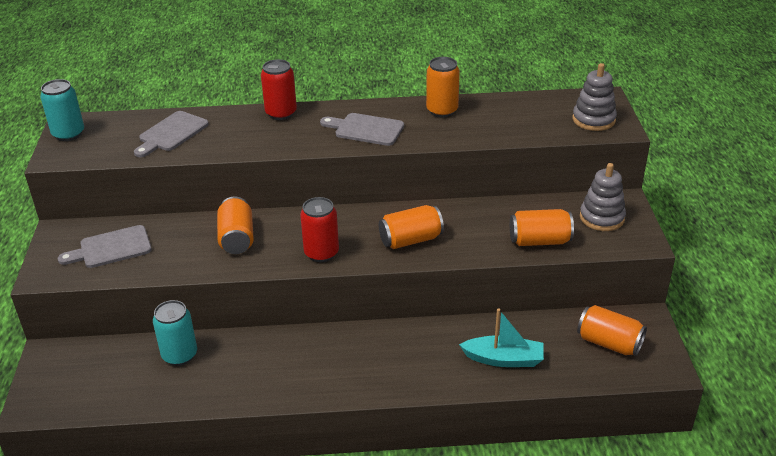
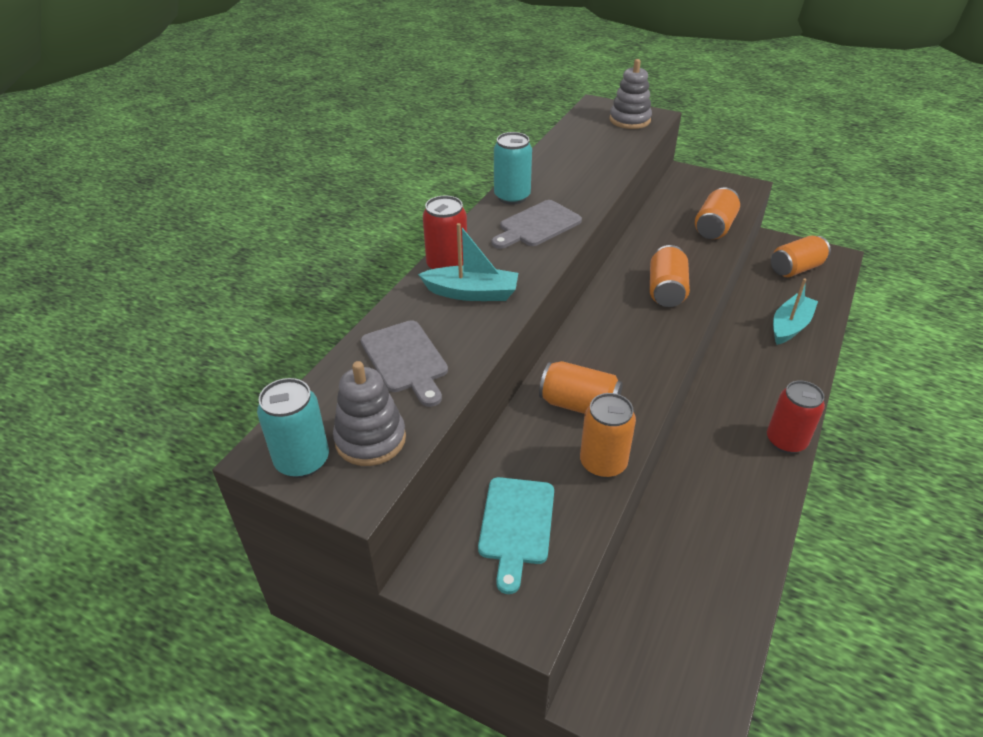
camera: 60 degrees left, 5 degrees up
grey cutting board [58,225,152,268] -> turquoise cutting board [478,477,554,594]
turquoise can [153,300,197,366] -> turquoise can moved to [494,132,532,205]
red can [300,197,339,262] -> red can moved to [767,381,825,454]
orange can [426,57,460,118] -> orange can moved to [580,393,636,478]
grey stacking toy [580,163,626,231] -> grey stacking toy moved to [333,361,406,466]
none -> turquoise boat [418,223,518,301]

